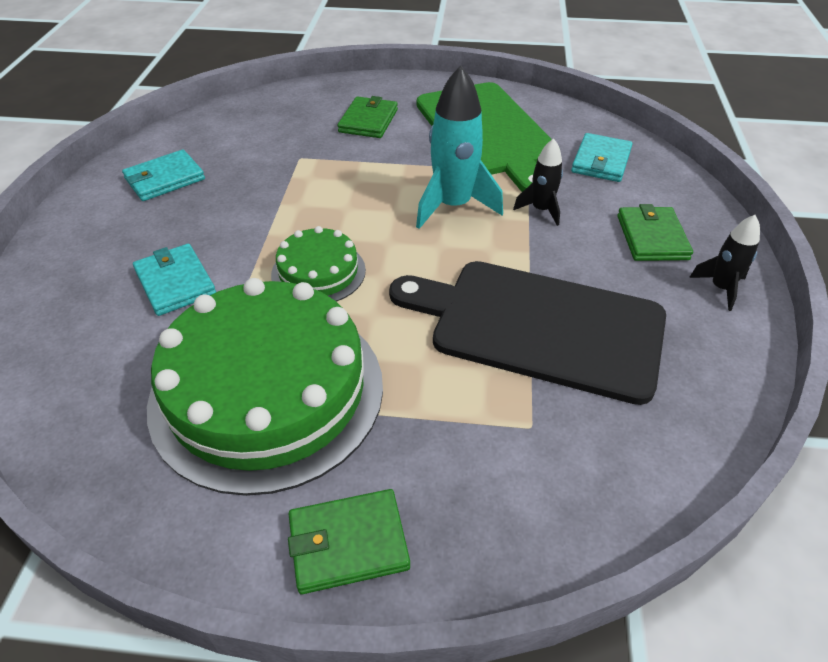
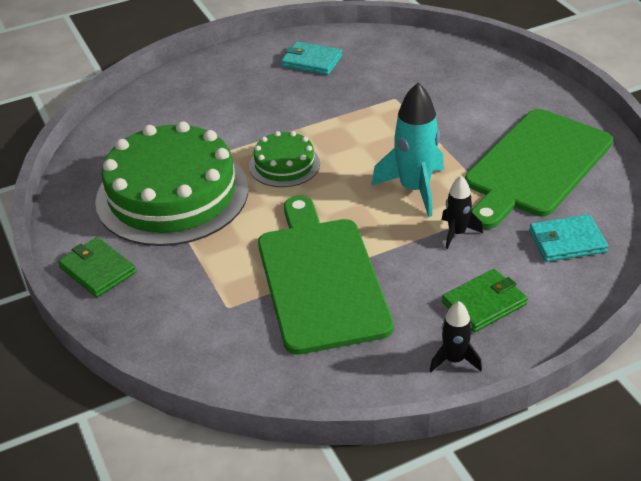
camera: 60 degrees right, 5 degrees down
turquoise wallet [133,244,216,316] -> none
green wallet [337,96,398,138] -> none
black cutting board [389,261,666,405] -> green cutting board [258,196,394,355]

